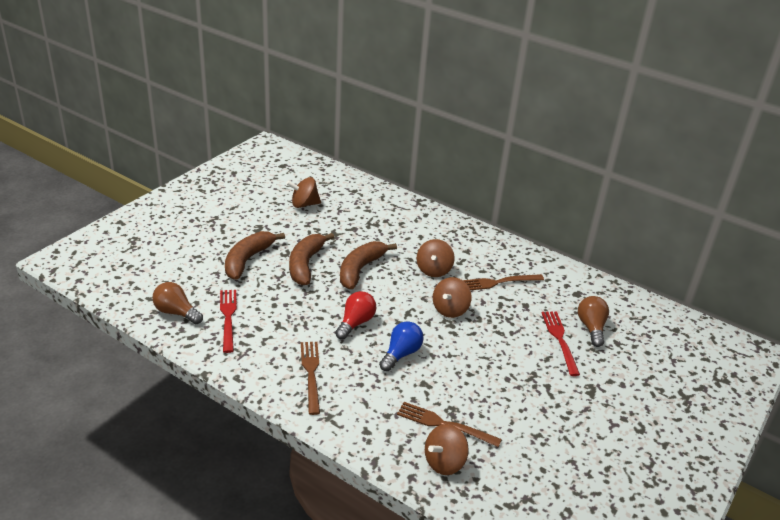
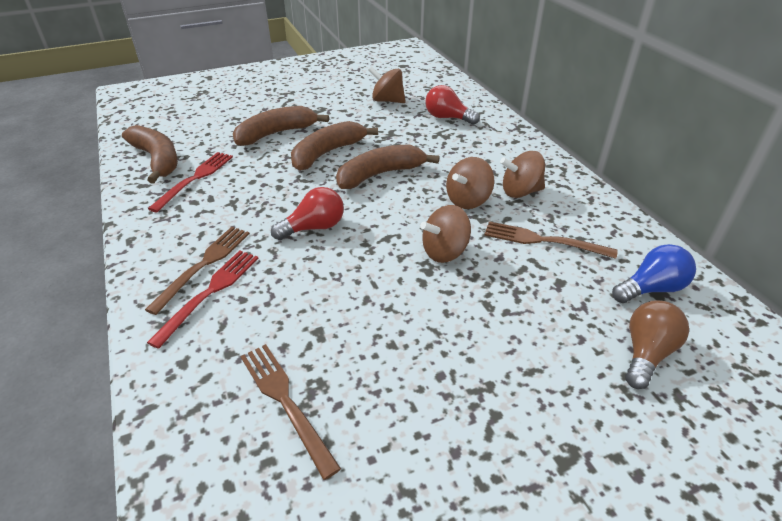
camera: 35 degrees right, 5 degrees up
brown light bulb [152,282,203,324] -> brown banana [122,125,178,183]
blue light bulb [379,321,423,371] -> blue light bulb moved to [612,244,696,303]
brown spinning top [425,424,469,475] -> brown spinning top moved to [500,151,545,198]
red fork [542,311,580,376] -> red fork moved to [147,250,259,349]
none -> red light bulb [425,85,480,125]

